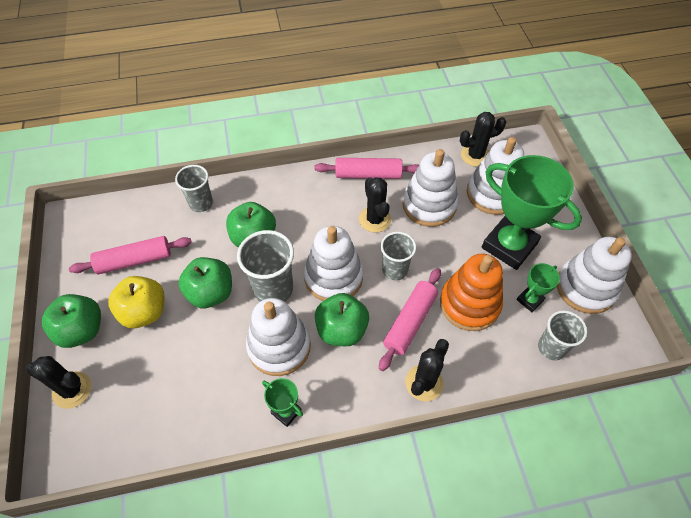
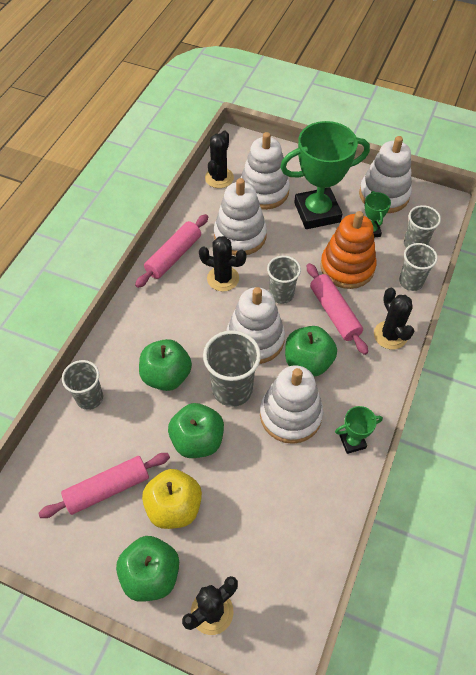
camera: 55 degrees left, 0 degrees up
pink rolling pin [69,236,192,275] -> pink rolling pin turned 45 degrees clockwise [38,453,170,518]
none -> grey cup [399,243,438,291]

